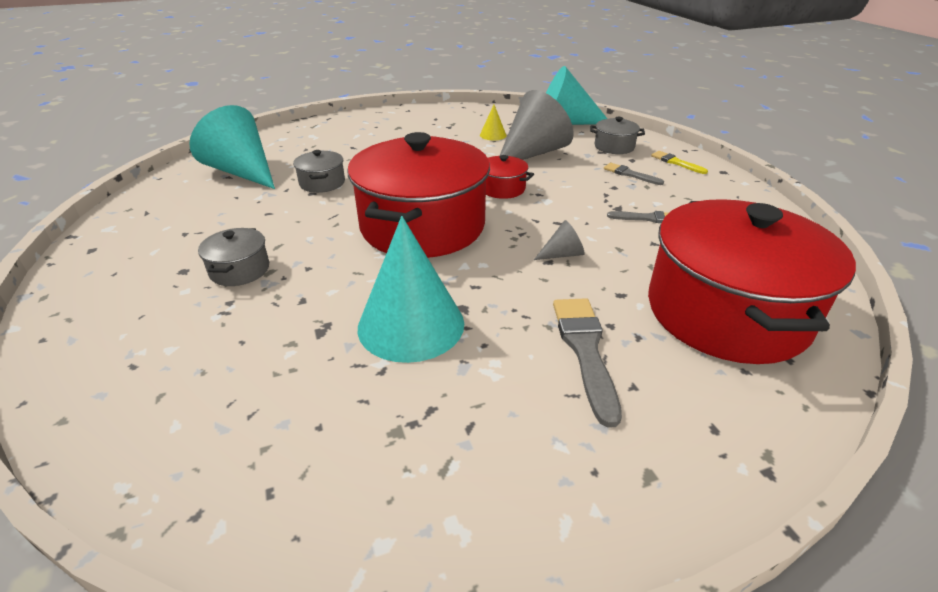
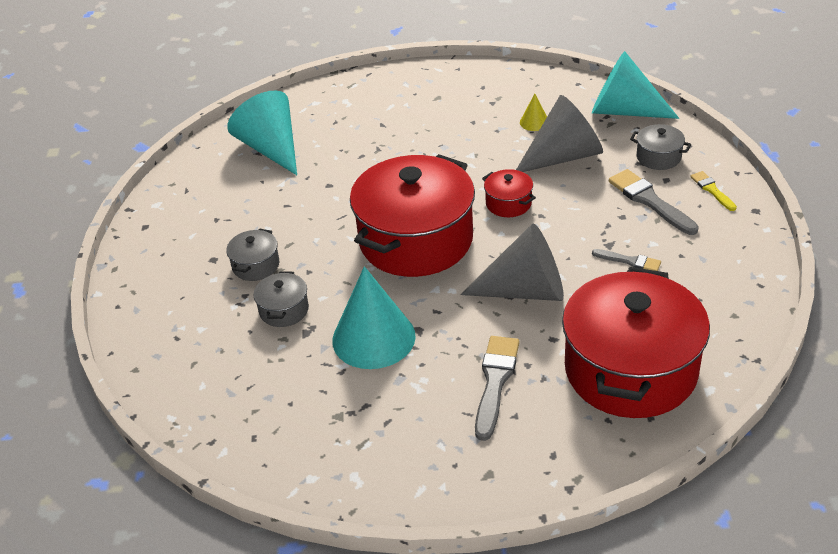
camera: 20 degrees right, 5 degrees up
grey pot [293,150,345,193] -> grey pot moved to [254,271,309,327]
grey cone [534,220,584,260] -> grey cone [460,223,564,301], size x2.29
grey brush [604,163,664,185] -> grey brush [609,169,699,235], size x1.74

